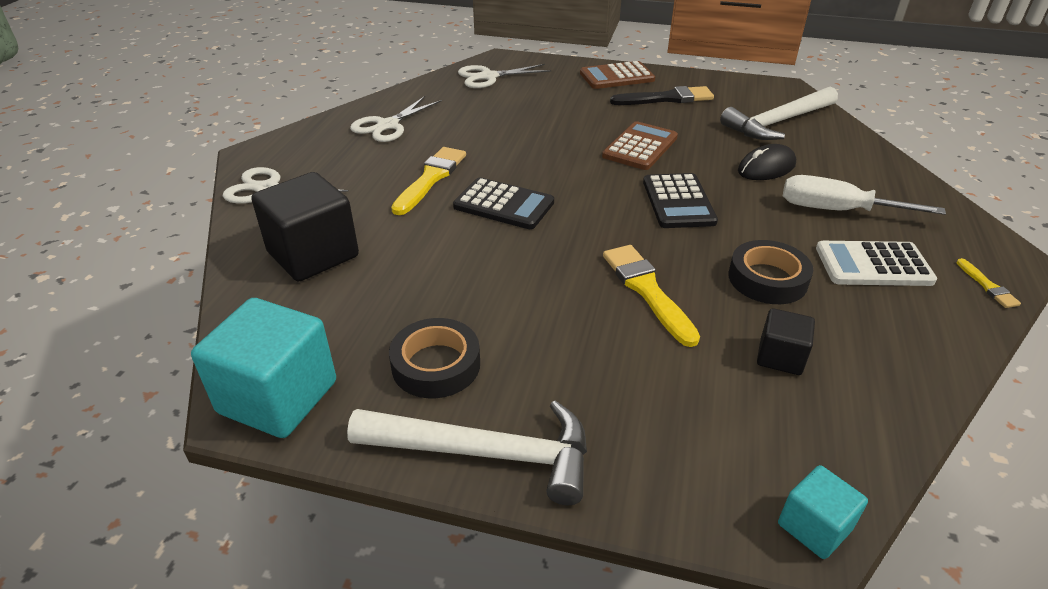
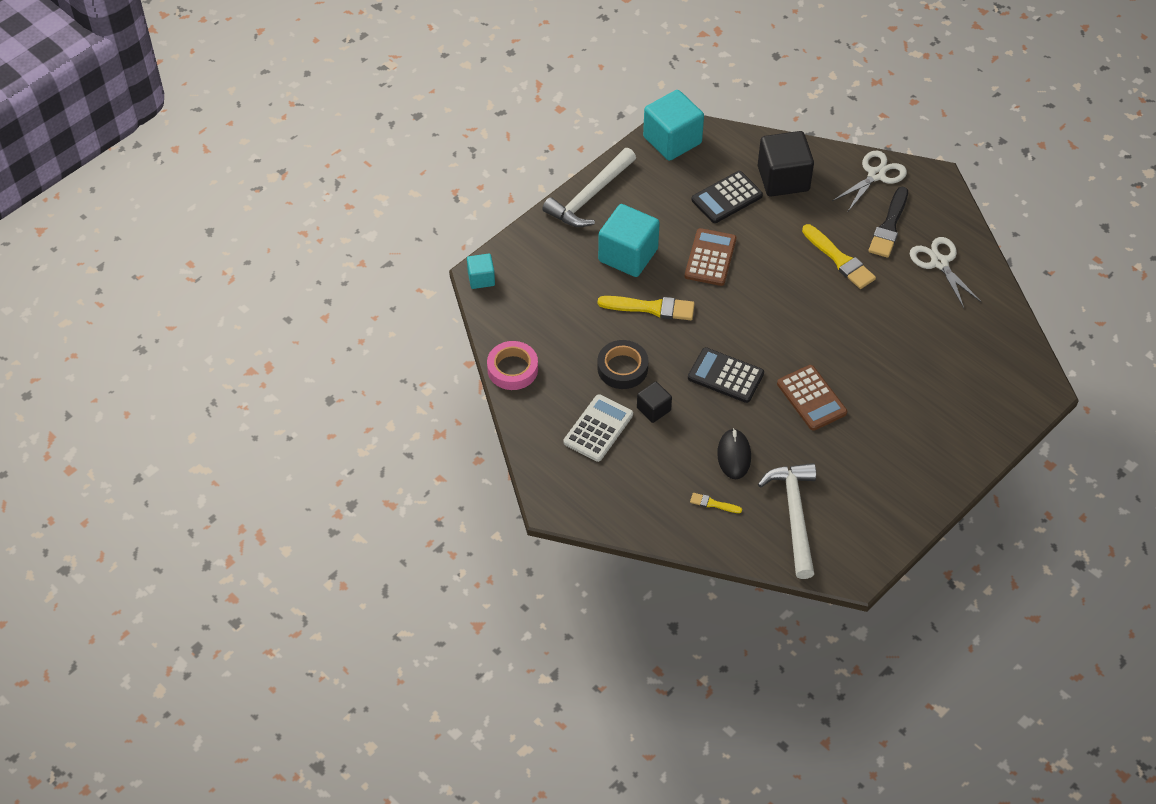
camera: 120 degrees right, 15 degrees up
black tape [389,318,480,398] -> none
black calculator [453,177,554,229] -> black calculator moved to [692,171,763,223]
white scissors [458,64,552,88] -> none
brown calculator [580,61,655,89] -> brown calculator moved to [685,228,736,286]
black brush [610,86,714,105] -> black brush moved to [868,187,908,258]
black cube [757,308,815,375] -> black cube moved to [637,382,672,423]
white screwdriver [783,175,946,215] -> none
yellow brush [957,258,1021,308] -> yellow brush moved to [690,493,742,513]
none -> pink tape [487,341,538,390]
none -> turquoise cube [598,204,660,277]

